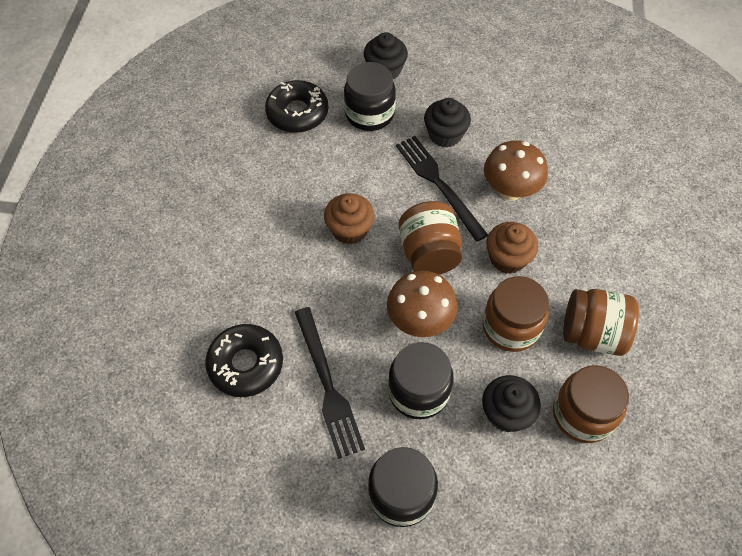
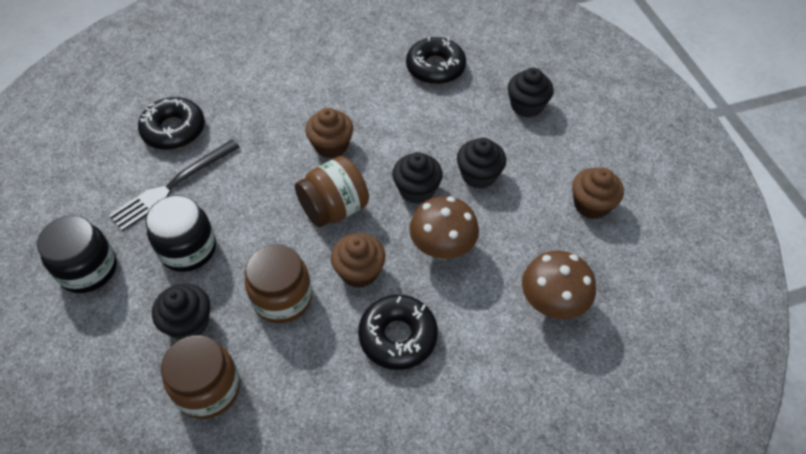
camera: 65 degrees right, 5 degrees down
black jar [344,62,396,131] -> none
brown mushroom [387,270,458,337] -> brown mushroom moved to [522,251,596,319]
black fork [396,136,488,242] -> black cupcake [392,152,443,204]
brown jar [563,289,639,356] -> none
none -> black donut [358,295,438,370]
none -> brown cupcake [572,167,624,219]

